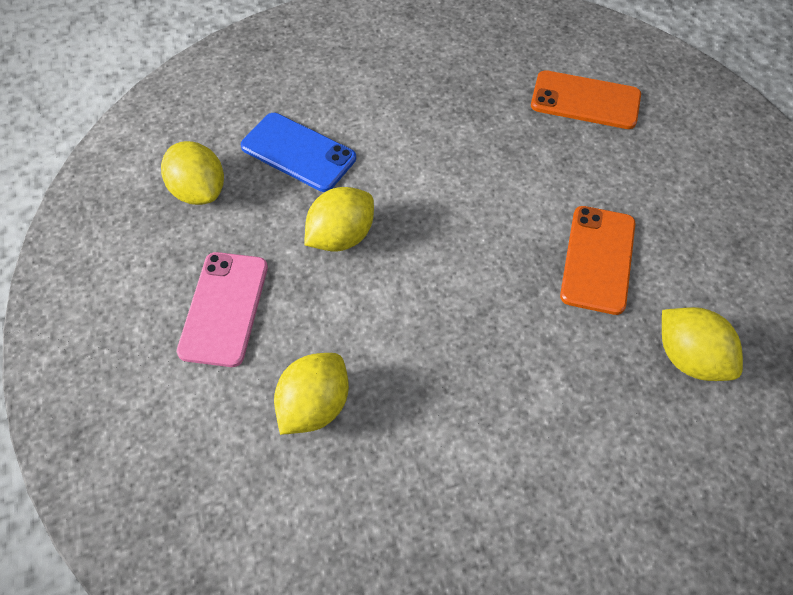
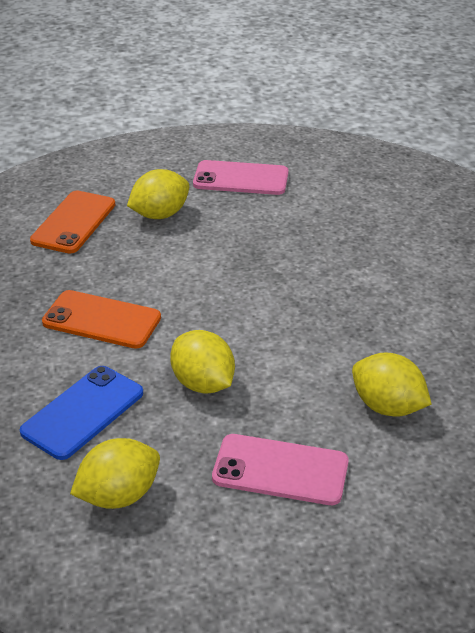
camera: 85 degrees left, 20 degrees down
orange phone [560,206,635,315] -> orange phone moved to [42,290,161,349]
yellow lemon [662,307,743,381] -> yellow lemon moved to [127,169,189,219]
none -> pink phone [193,160,288,195]

